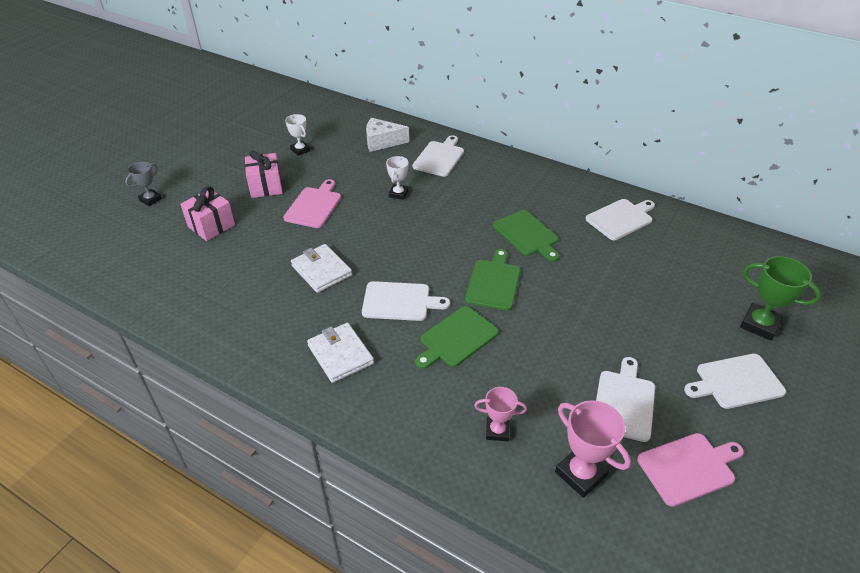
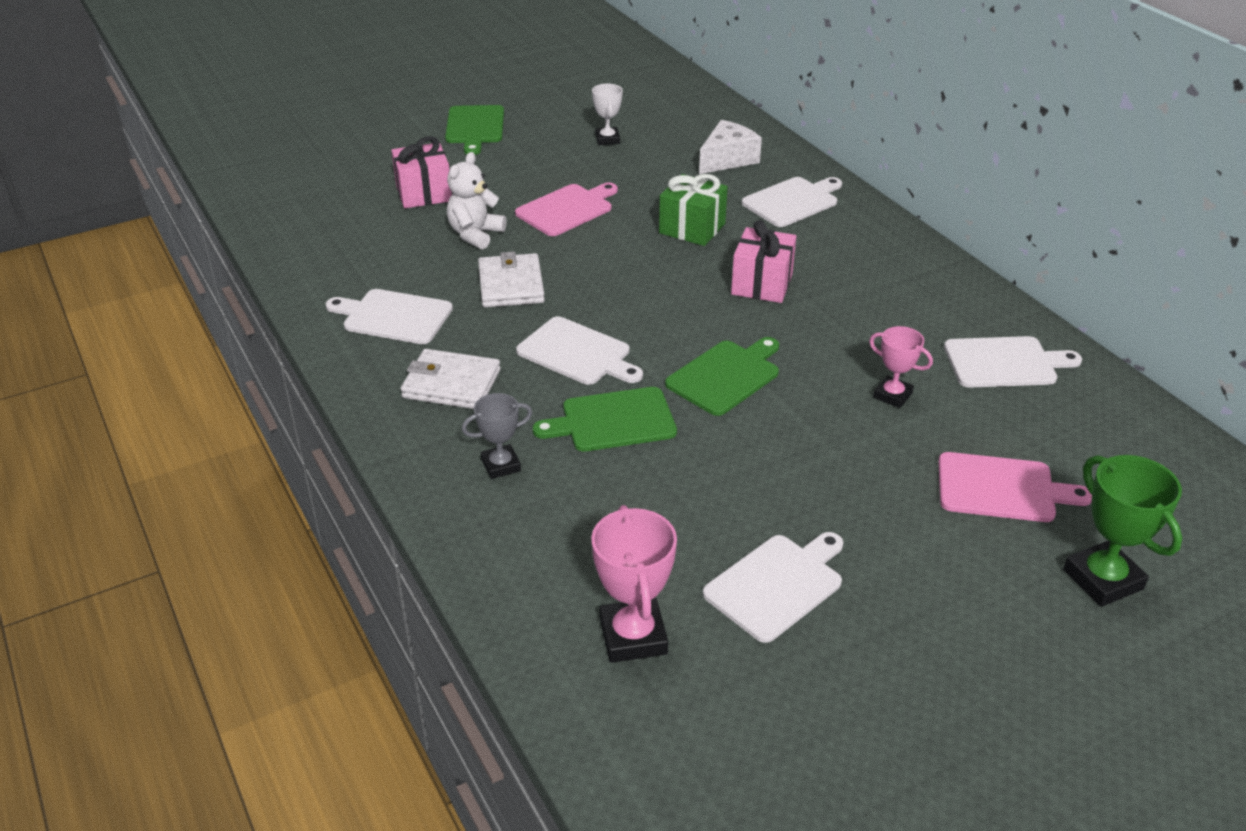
camera: 30 degrees right, 5 degrees down
grey trophy [125,162,162,206] -> grey trophy moved to [462,393,532,479]
pink gift [245,150,283,198] -> pink gift moved to [731,220,797,303]
white wallet [307,323,374,383] -> white wallet turned 75 degrees counterclockwise [401,349,501,409]
white cheese [366,118,409,152] -> white cheese turned 105 degrees clockwise [699,120,762,174]
white trophy [386,156,409,200] -> green gift [659,174,728,246]
pink trophy [474,387,527,441] -> pink trophy moved to [869,326,933,408]
green cutting board [493,210,560,262] -> green cutting board moved to [445,105,504,155]
pink cutting board [637,433,744,507] -> pink cutting board moved to [938,452,1092,522]
white cutting board [684,354,786,409] -> white cutting board moved to [326,289,453,344]
none -> white teddy bear [447,152,506,249]

